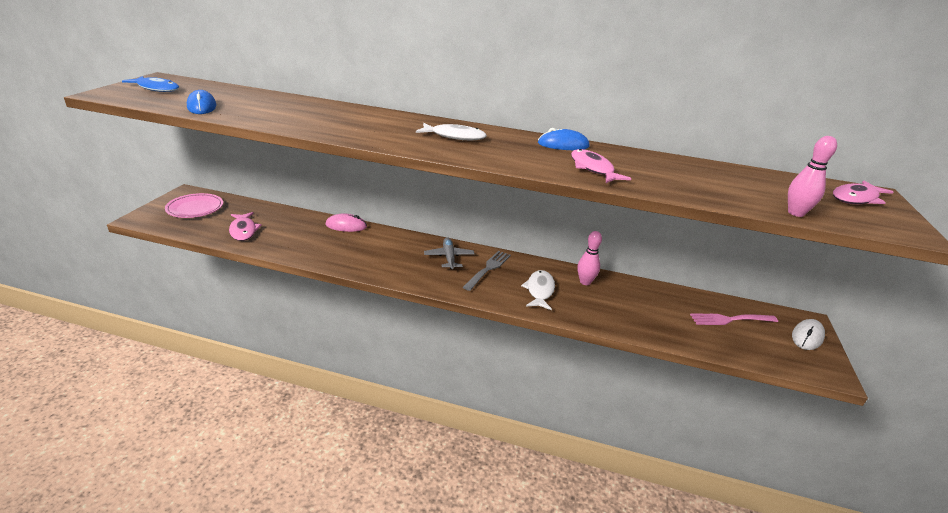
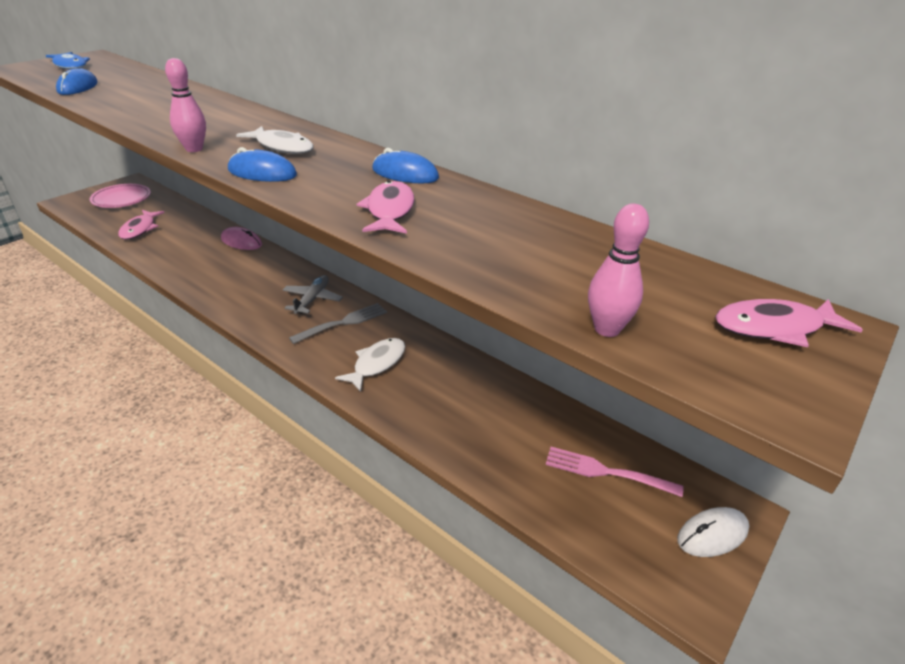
camera: 25 degrees right, 5 degrees up
pink bowling pin [577,231,602,285] -> pink bowling pin moved to [165,58,206,152]
none -> blue mouse [228,147,297,182]

